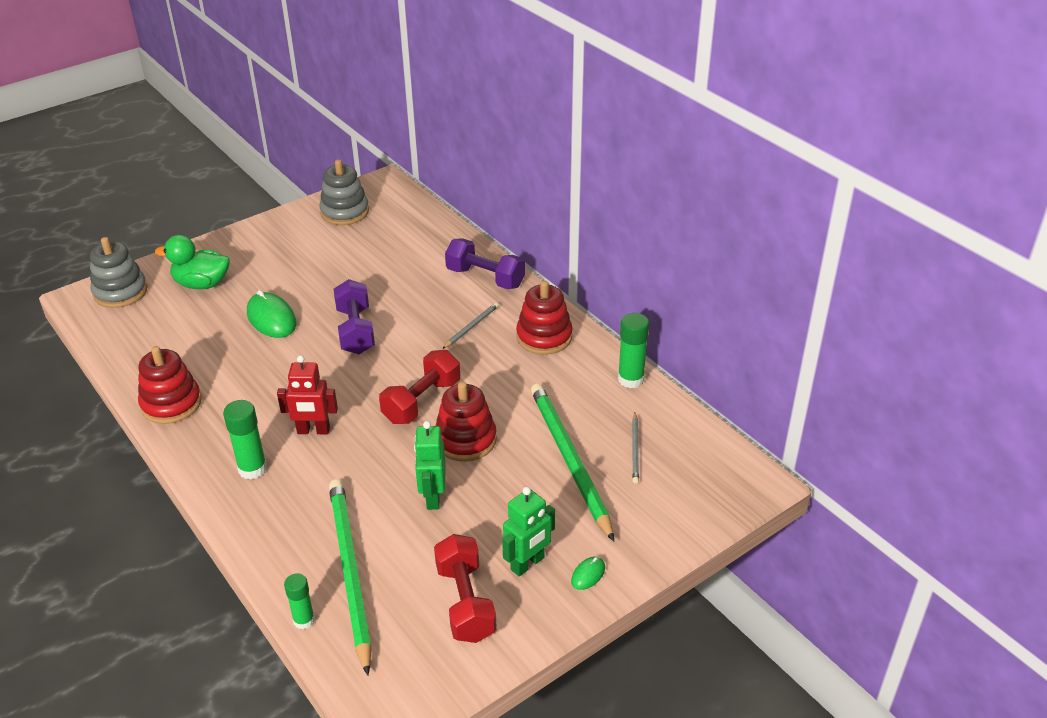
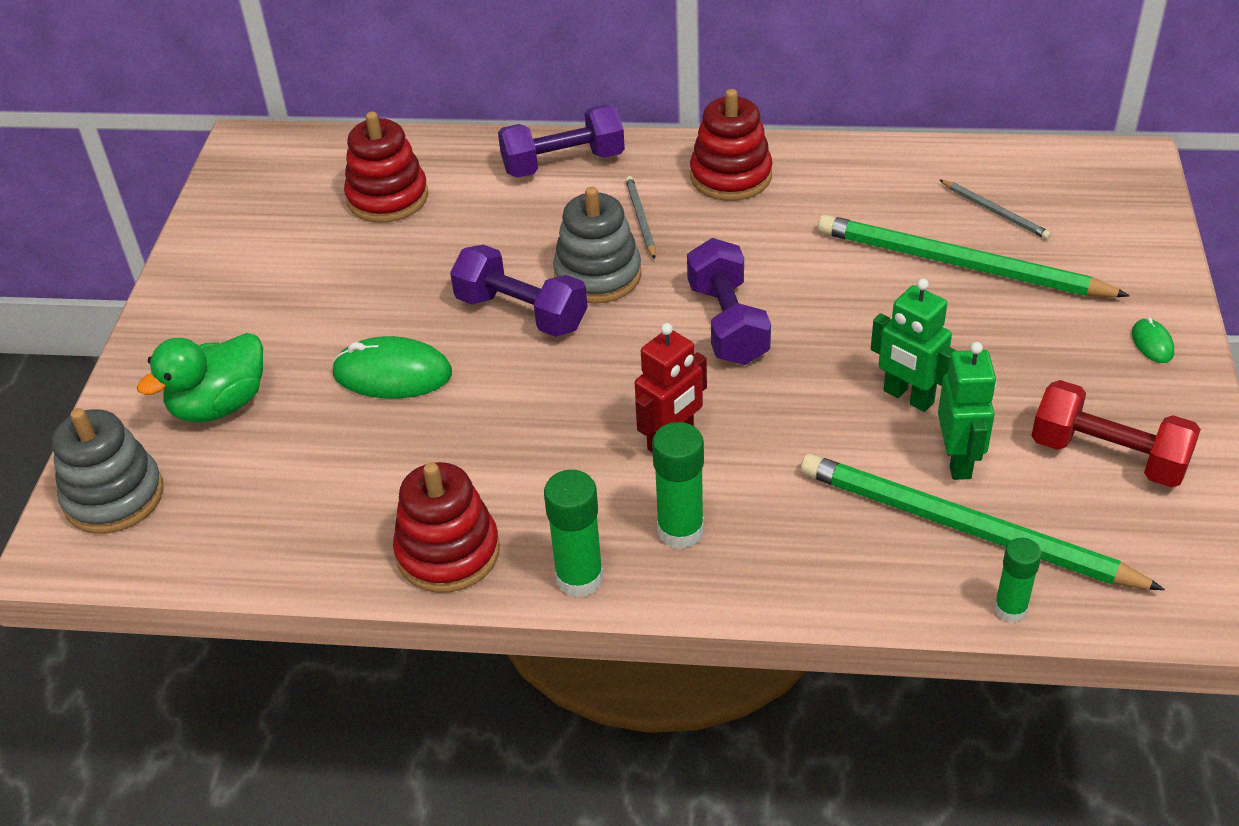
camera: 45 degrees left, 5 degrees up
grey stacking toy [319,159,369,225] -> grey stacking toy moved to [553,187,642,304]
red dumbbell [379,350,460,424] -> purple dumbbell [687,238,771,365]
red stacking toy [435,381,497,462] -> red stacking toy moved to [344,112,428,223]
green robot [502,487,555,576] -> green robot moved to [938,342,997,480]
green glue stick [618,313,649,388] -> green glue stick moved to [544,470,604,598]

